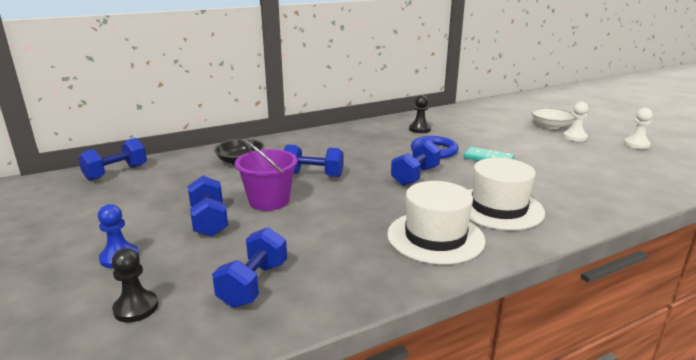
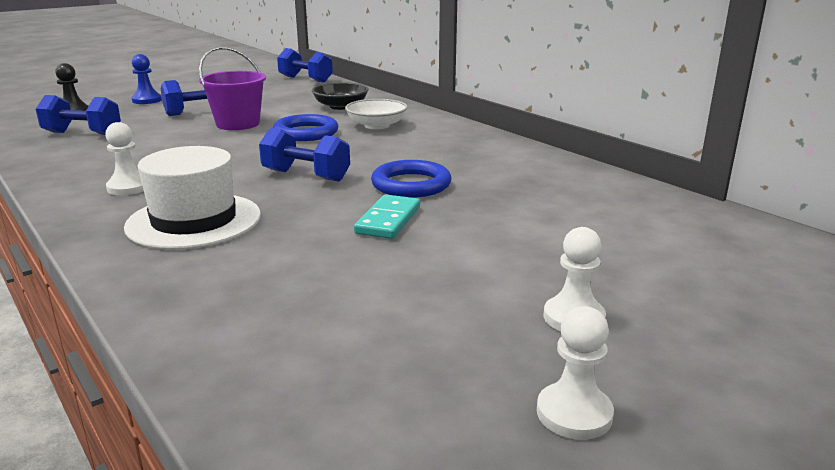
camera: 80 degrees right, 0 degrees up
blue dumbbell [284,145,344,177] -> blue ring [273,114,338,141]
white hat [387,181,486,265] -> white pawn [105,122,144,195]
black pawn [409,95,431,133] -> none
white bowl [531,108,575,129] -> white bowl moved to [345,99,408,129]

